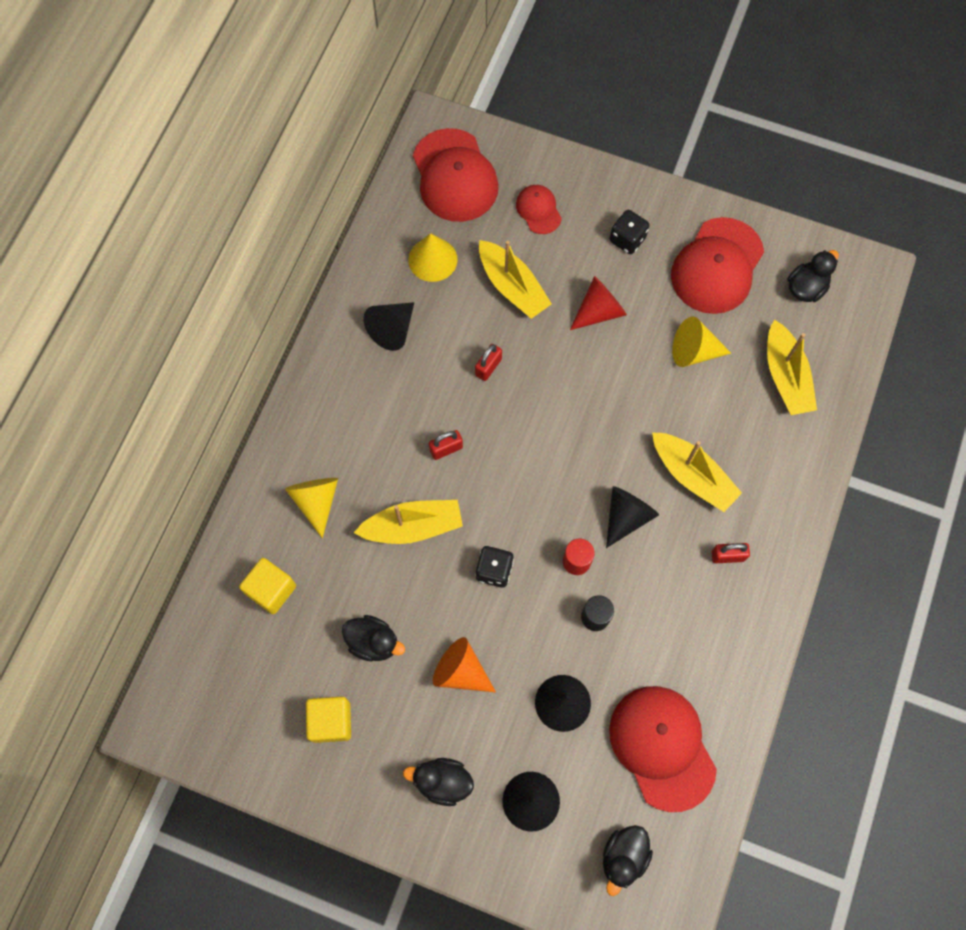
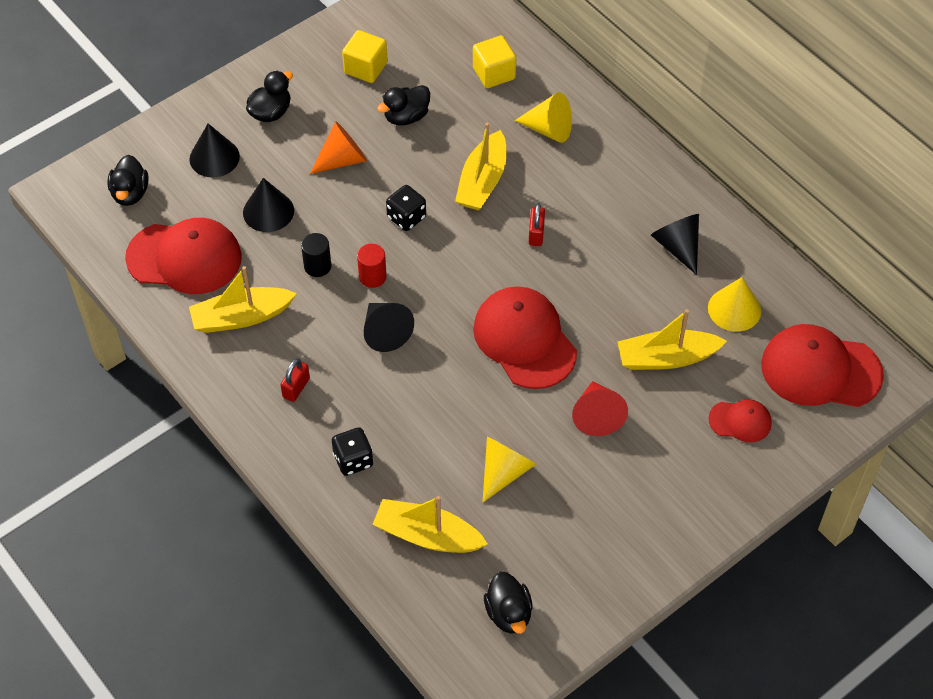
camera: 120 degrees right, 15 degrees down
red padlock [475,344,502,381] -> none
black duck [603,825,653,896] -> black duck turned 150 degrees counterclockwise [108,155,148,206]
black dice [610,210,650,254] -> black dice moved to [332,427,373,476]
yellow boat [652,433,742,512] -> yellow boat moved to [189,266,297,333]
red cap [671,217,764,314] -> red cap moved to [473,287,577,389]

